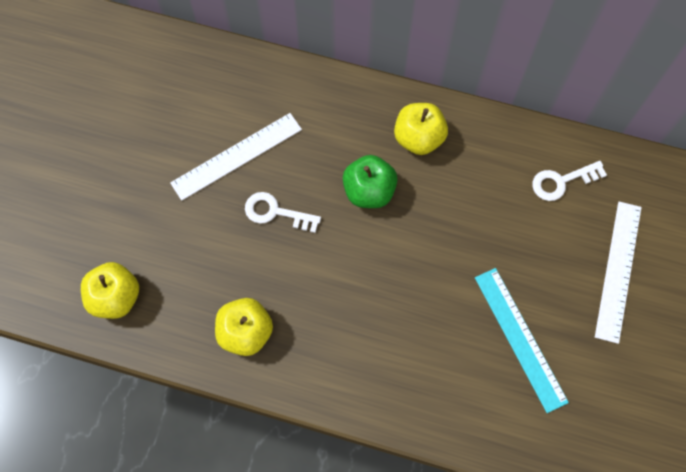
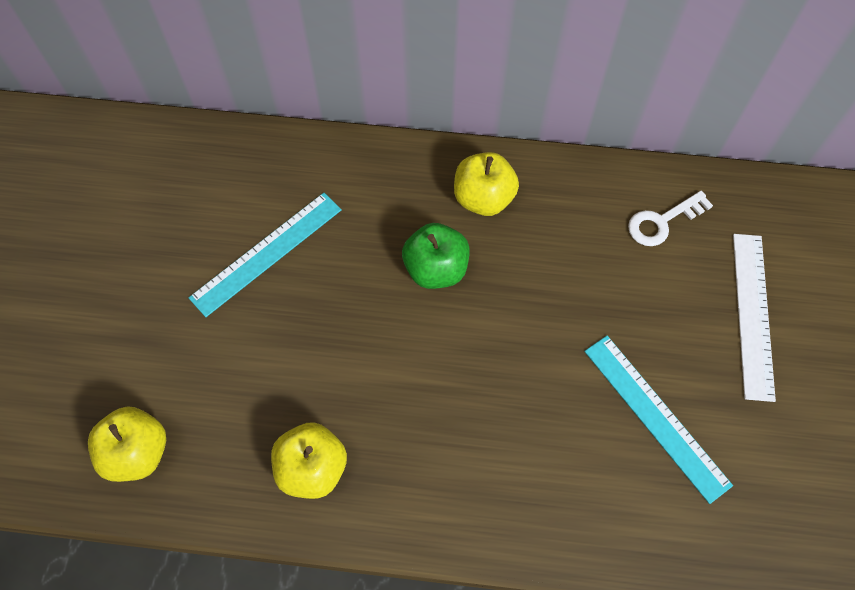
camera: 10 degrees left, 5 degrees down
white ruler [170,113,302,201] -> turquoise ruler [188,193,342,317]
white key [245,192,321,233] -> none

